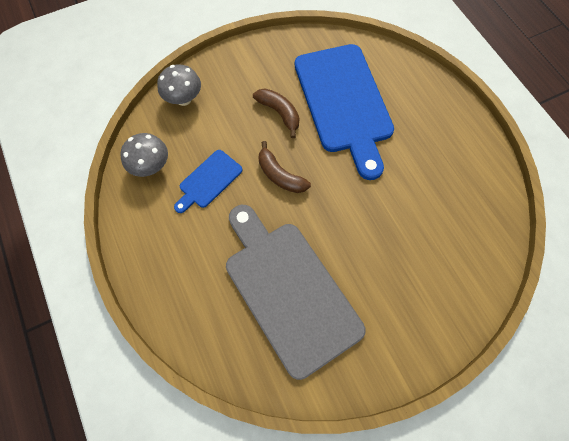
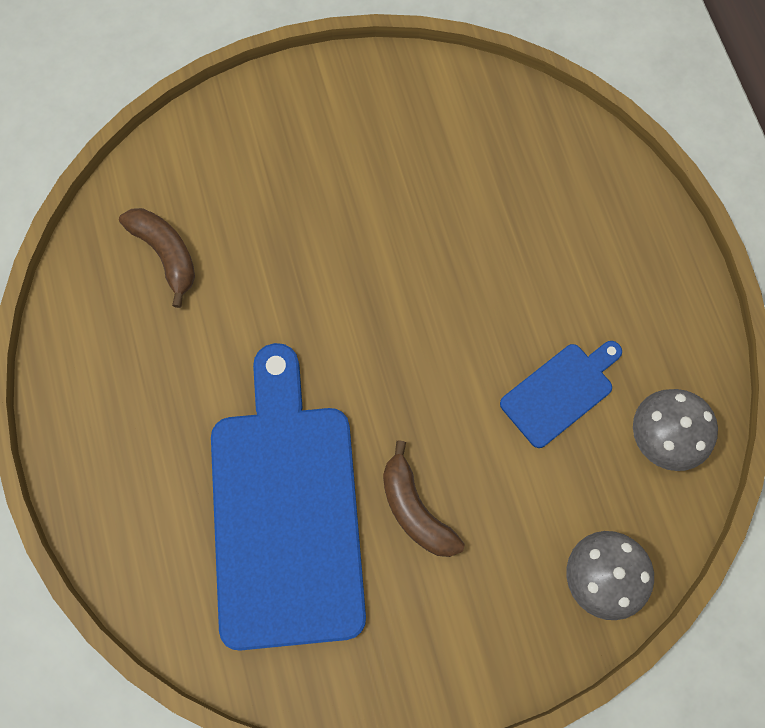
camera: 170 degrees left, 5 degrees up
grey cutting board [226,205,366,380] -> none
brown banana [258,141,311,193] -> brown banana moved to [119,208,195,308]

